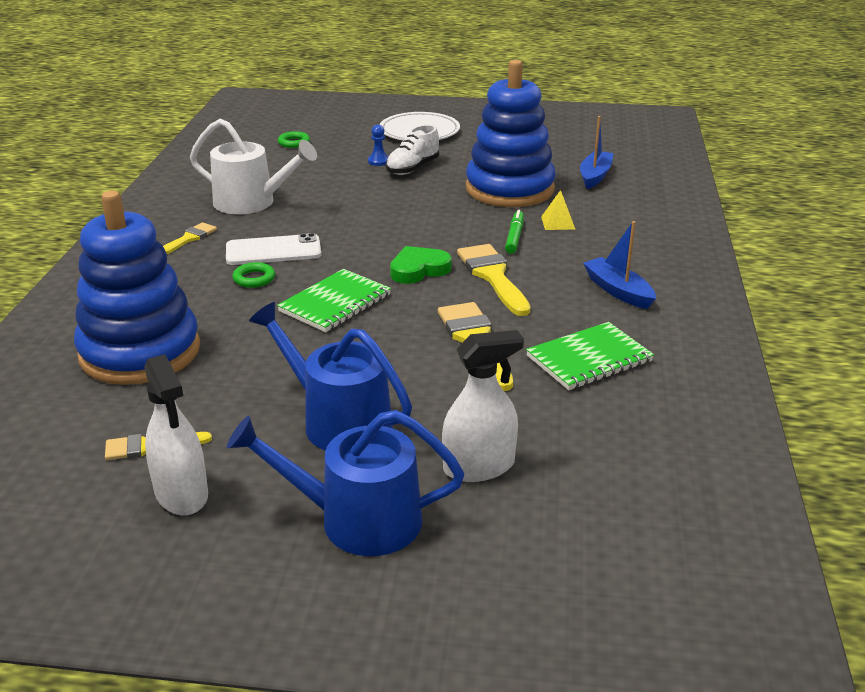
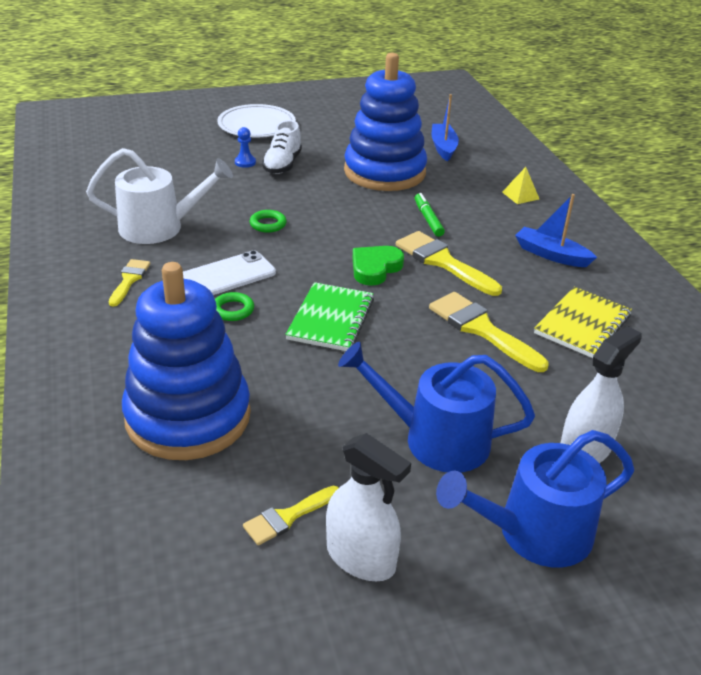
camera: 25 degrees left, 5 degrees up
green ring [278,131,310,148] -> green ring moved to [250,210,287,233]
green notebook [526,322,654,390] -> yellow notebook [534,286,632,358]
yellow pyramid [541,190,575,230] -> yellow pyramid moved to [502,167,539,204]

